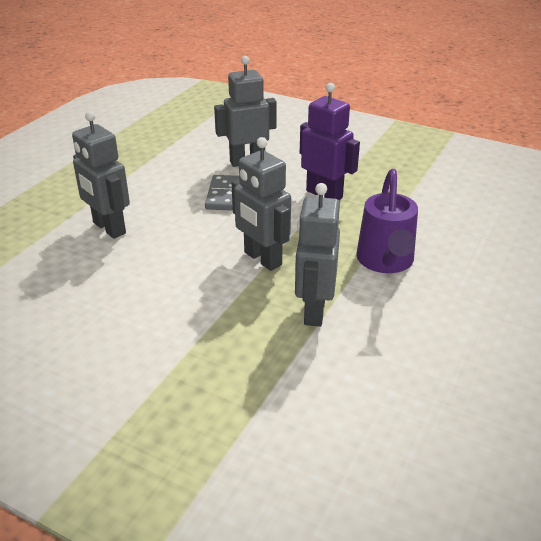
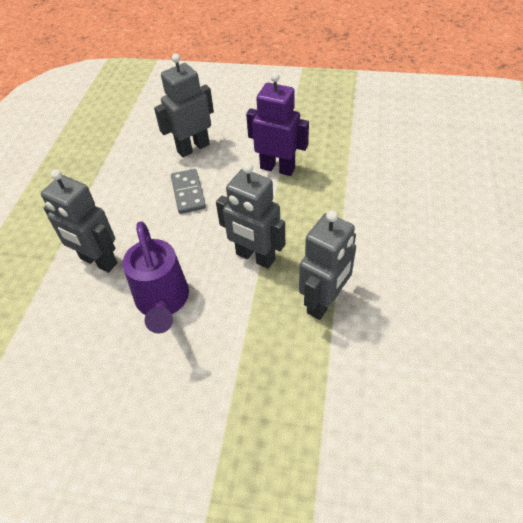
camera: 15 degrees left, 15 degrees up
grey robot [295,183,340,327] -> grey robot turned 135 degrees counterclockwise [299,210,356,320]
purple watering can [356,169,418,273] -> purple watering can moved to [123,221,189,334]

